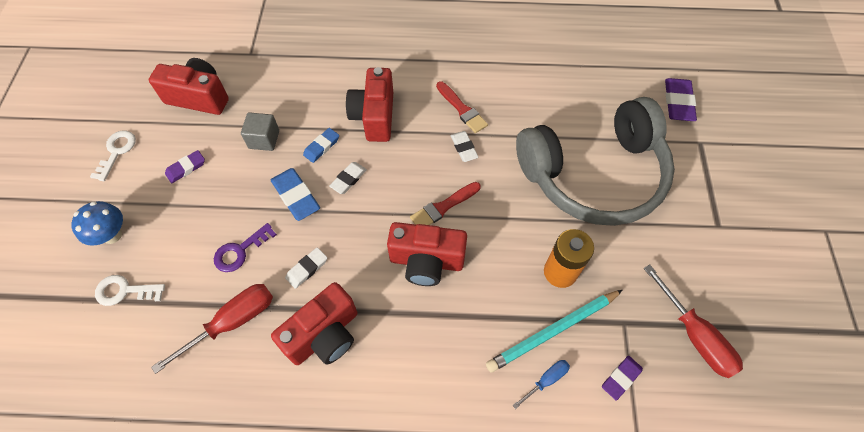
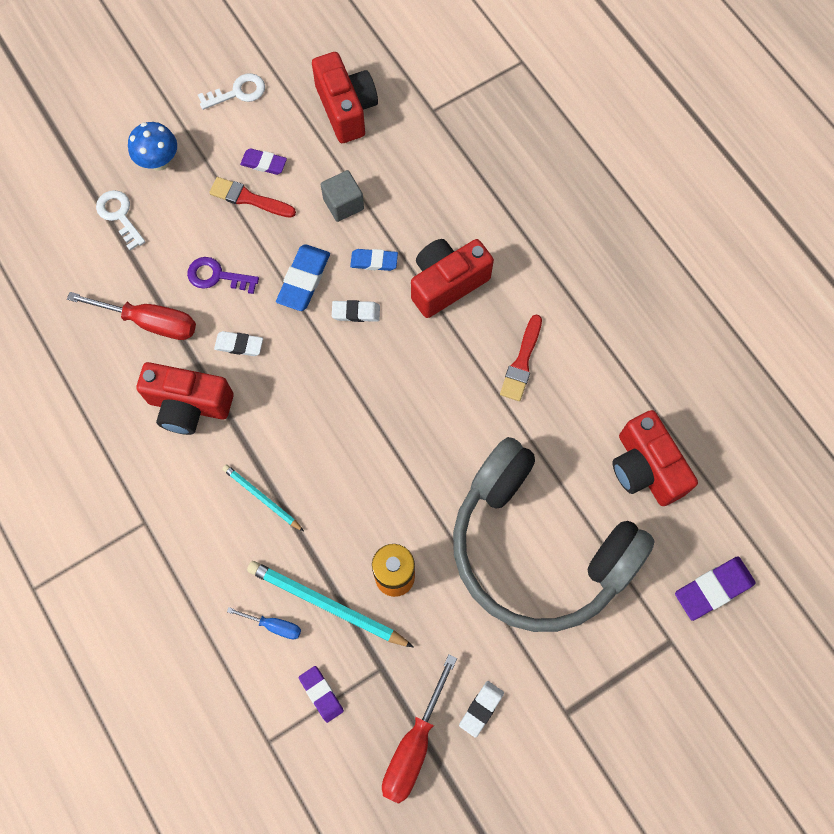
camera: 55 degrees right, 10 degrees up
red camera [387,222,467,286] -> red camera moved to [612,410,698,506]
red brush [410,182,481,225] -> red brush moved to [209,177,296,218]
white eraser [451,131,479,162] -> white eraser moved to [459,681,504,738]
purple eraser [602,356,643,401] -> purple eraser turned 45 degrees clockwise [299,666,344,723]
none -> turquoise pencil [222,465,304,531]

